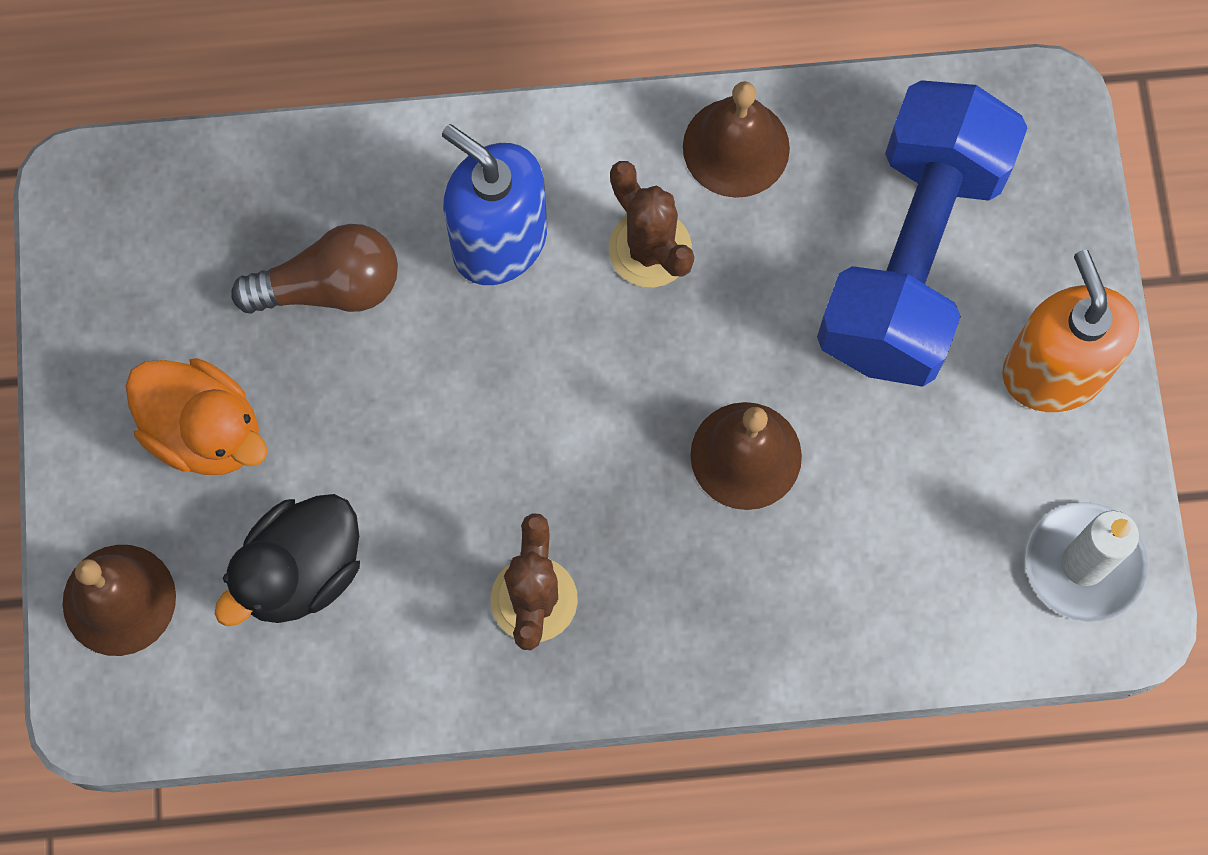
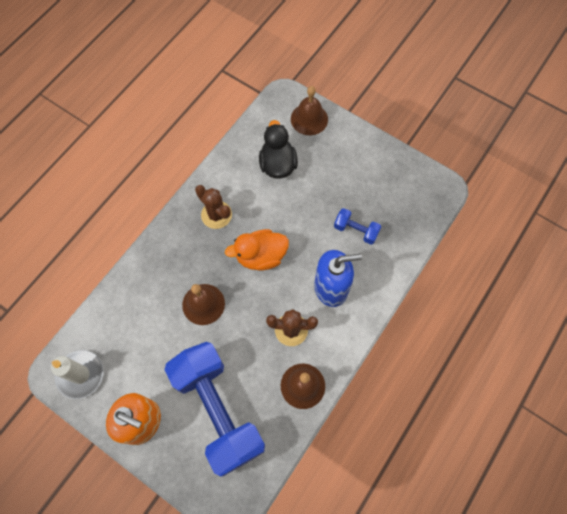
camera: 130 degrees right, 5 degrees down
orange duck [126,358,268,475] -> orange duck moved to [225,229,289,270]
brown light bulb [231,224,398,314] -> blue dumbbell [334,208,381,245]

